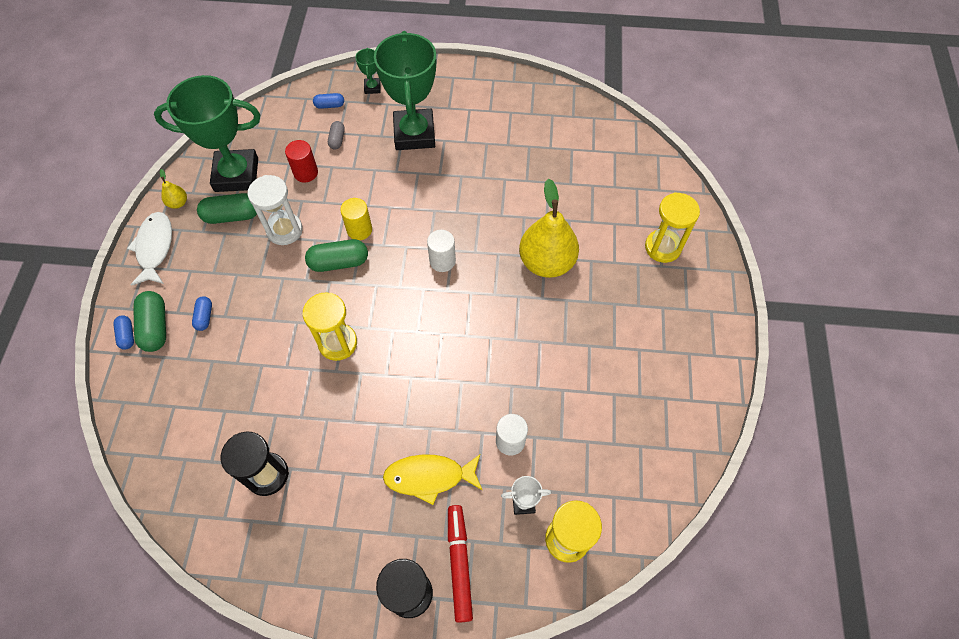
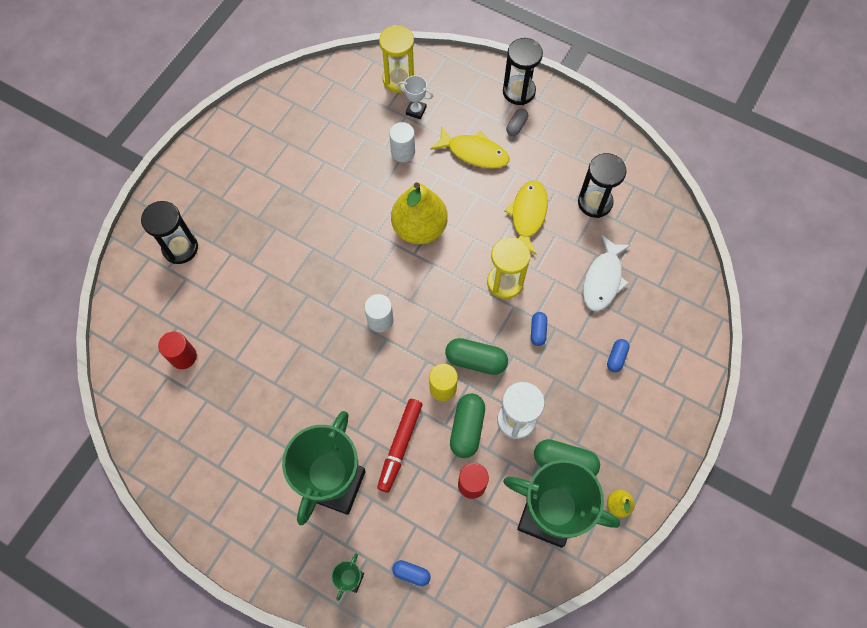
camera: 155 degrees left, 5 degrees up
blue capsule [113,315,134,350] -> blue capsule moved to [531,312,547,346]
white fish [127,212,172,286] -> white fish moved to [583,235,631,311]
green capsule [133,291,166,352] -> green capsule moved to [450,393,485,458]
grey capsule [328,121,345,150] -> grey capsule moved to [506,108,528,136]
red marker [448,505,473,623] -> red marker moved to [377,399,422,493]
yellow pear [519,179,579,278] -> yellow pear moved to [391,182,448,245]
yellow hourglass [645,192,700,263] -> black hourglass [141,201,198,264]
none -> red cylinder [158,332,197,369]
none -> yellow fish [504,180,548,255]

